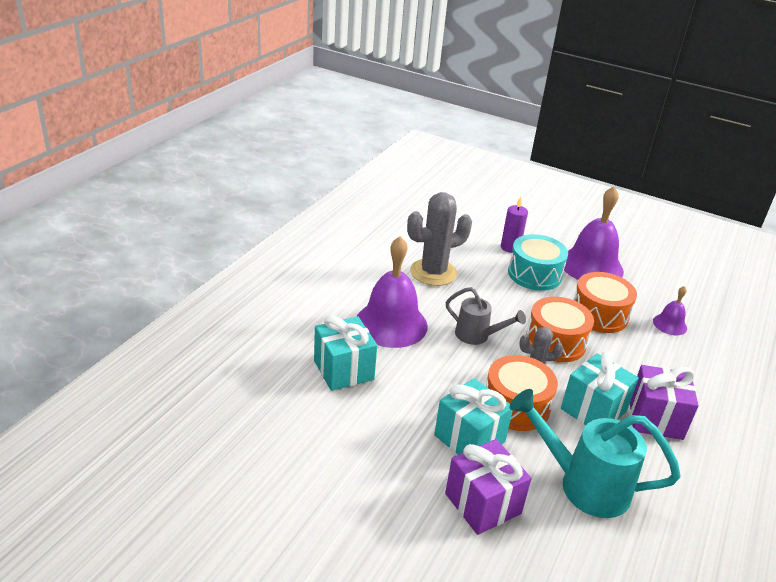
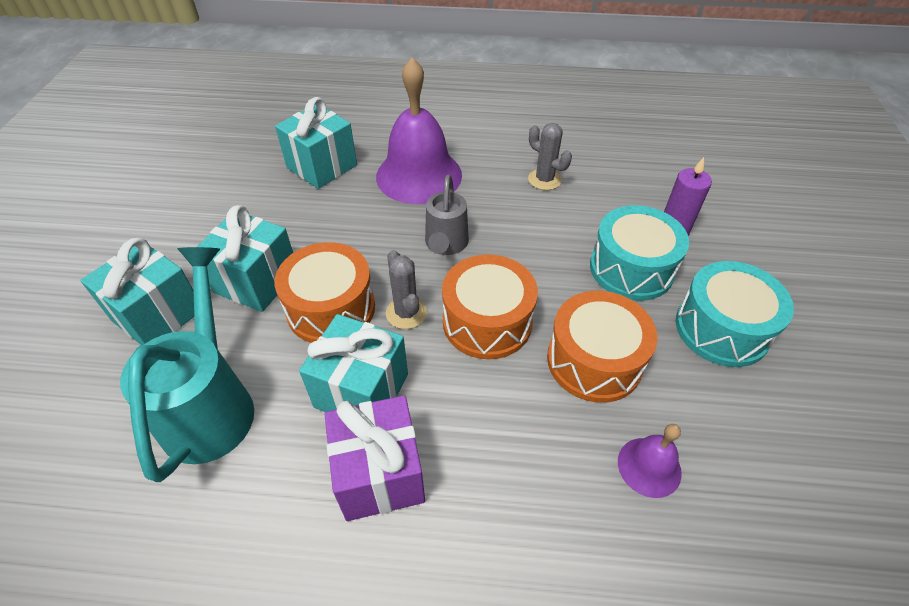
camera: 70 degrees right, 15 degrees up
grey cactus [407,192,472,286] -> grey cactus [528,123,572,190], size x0.54
purple gift [445,439,532,535] -> turquoise gift [80,238,194,345]
purple bell [564,186,624,280] -> turquoise drum [676,261,794,367]

